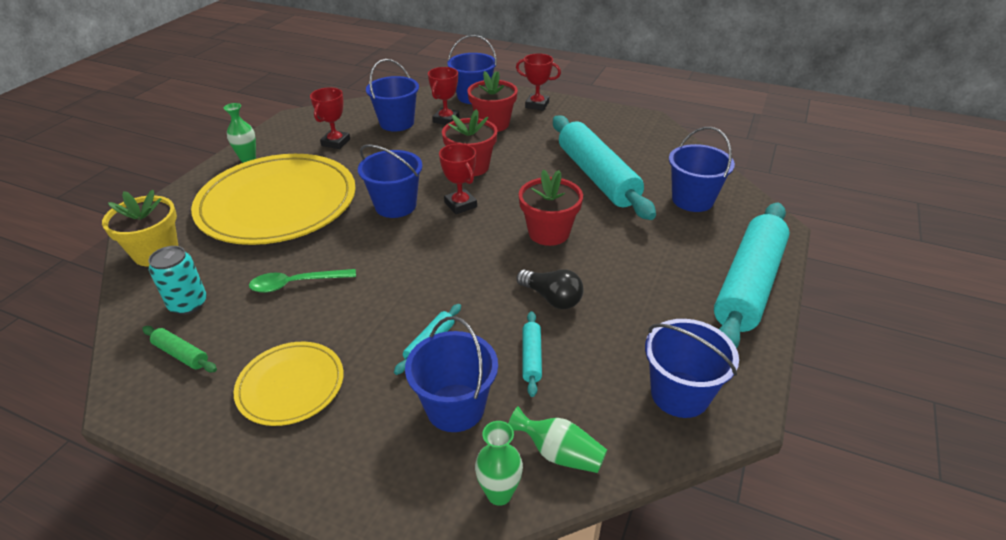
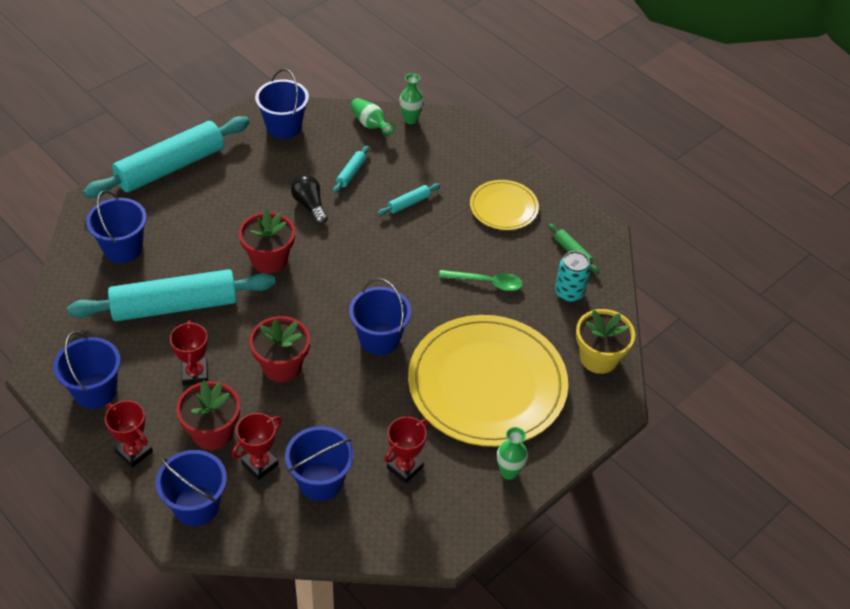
camera: 160 degrees left, 10 degrees up
blue bucket [405,316,498,432] -> blue bucket moved to [53,332,121,409]
red trophy [439,144,477,214] -> red trophy moved to [170,320,208,385]
turquoise rolling pin [553,115,656,220] -> turquoise rolling pin turned 75 degrees clockwise [67,269,275,321]

